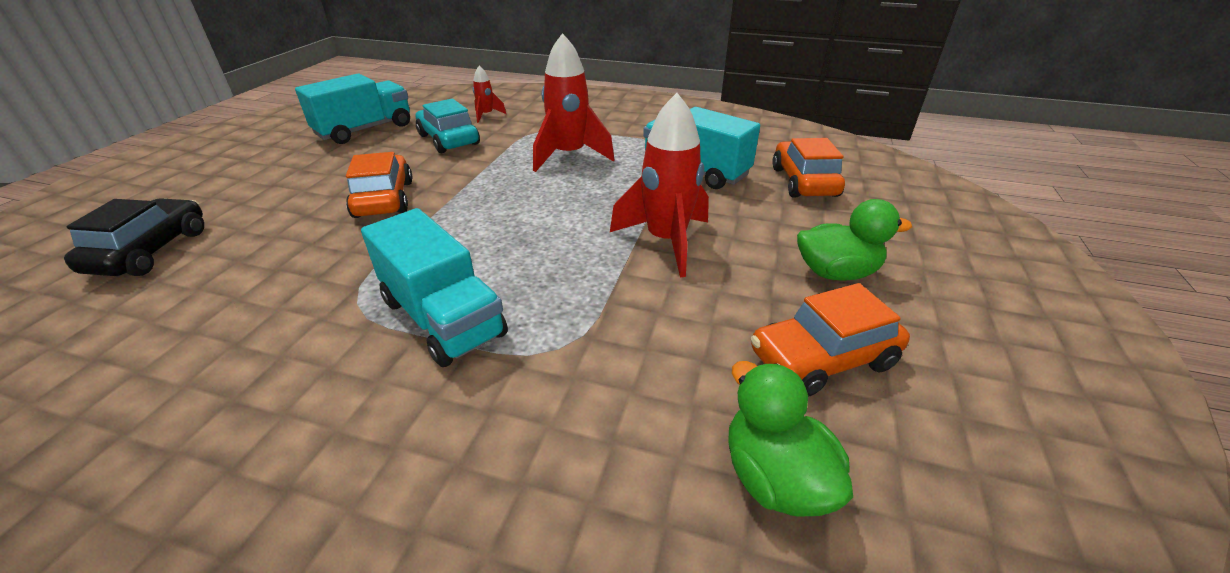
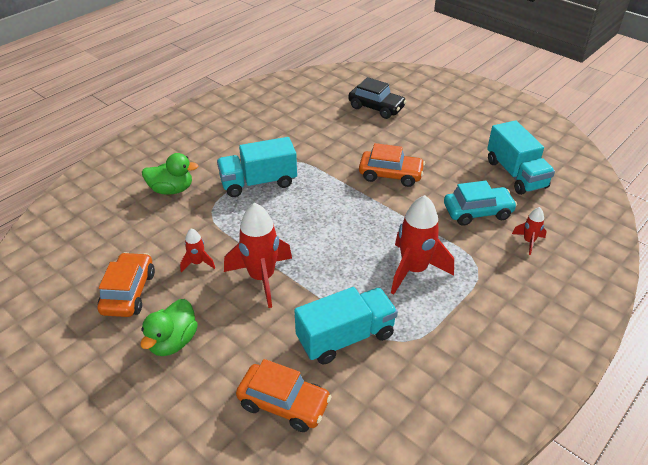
camera: 115 degrees right, 5 degrees up
green duck [728,361,853,517] -> green duck moved to [142,153,198,195]
none -> red rocket [180,228,215,273]

